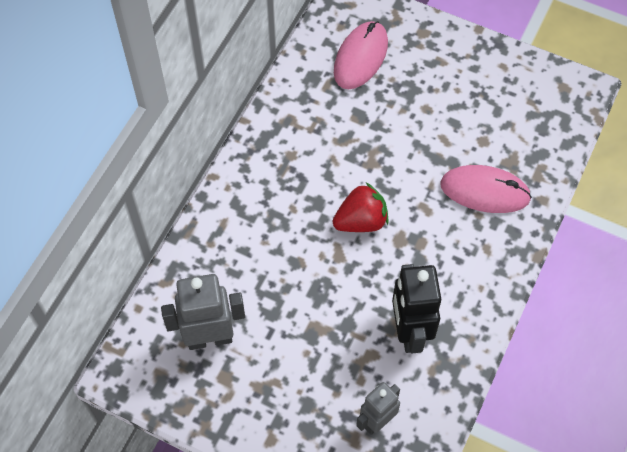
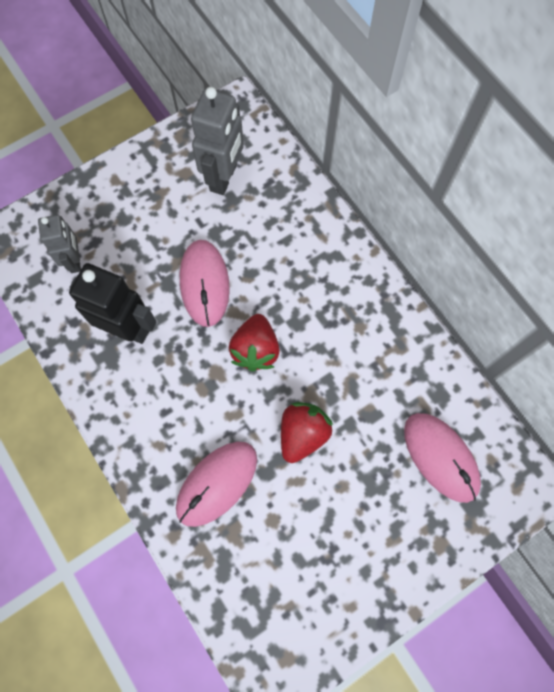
camera: 120 degrees right, 10 degrees up
none -> pink mouse [180,240,230,327]
none -> red strawberry [281,402,333,463]

